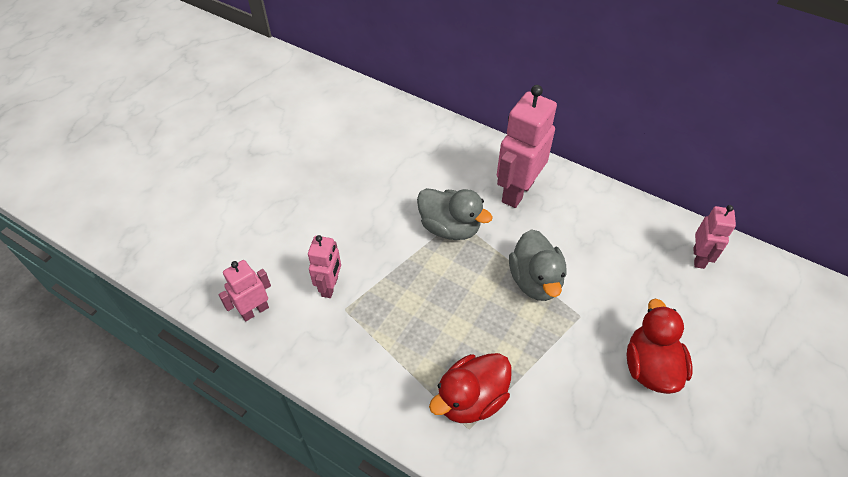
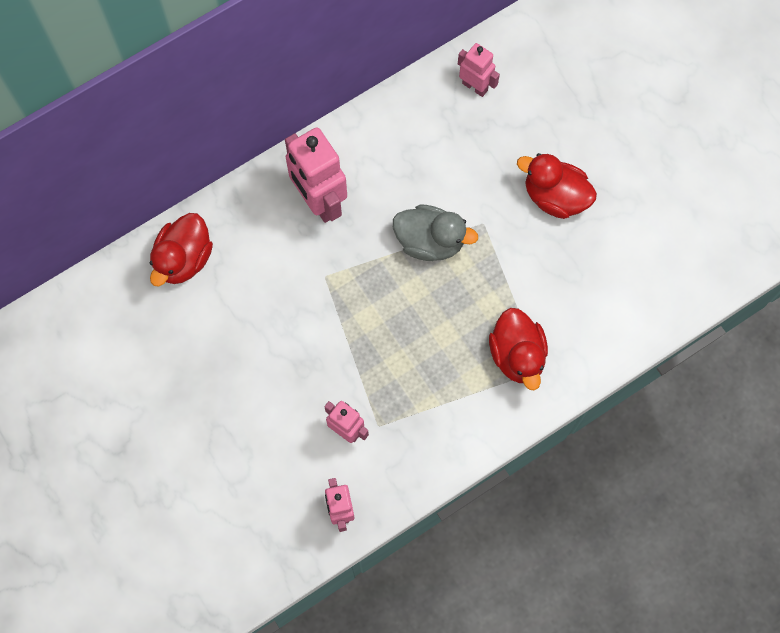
camera: 65 degrees left, 20 degrees up
grey duck [417,188,493,240] -> none
none -> red duck [150,213,213,286]

